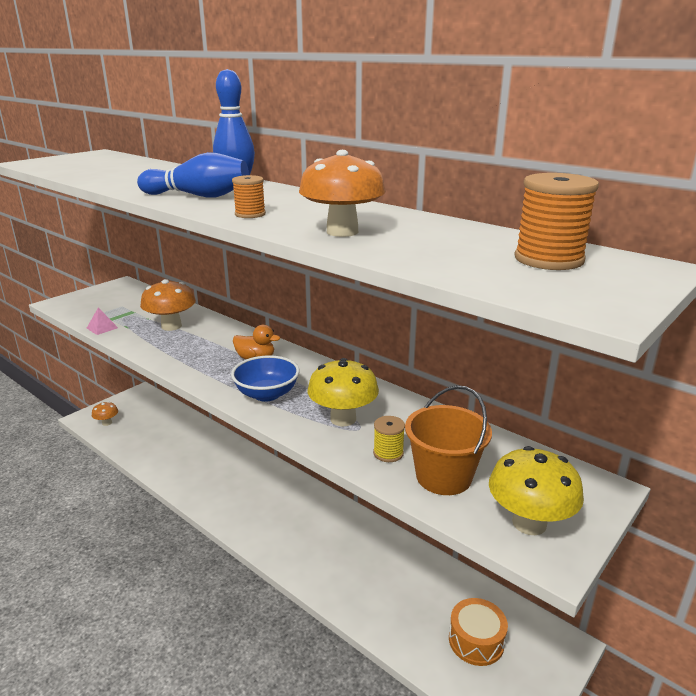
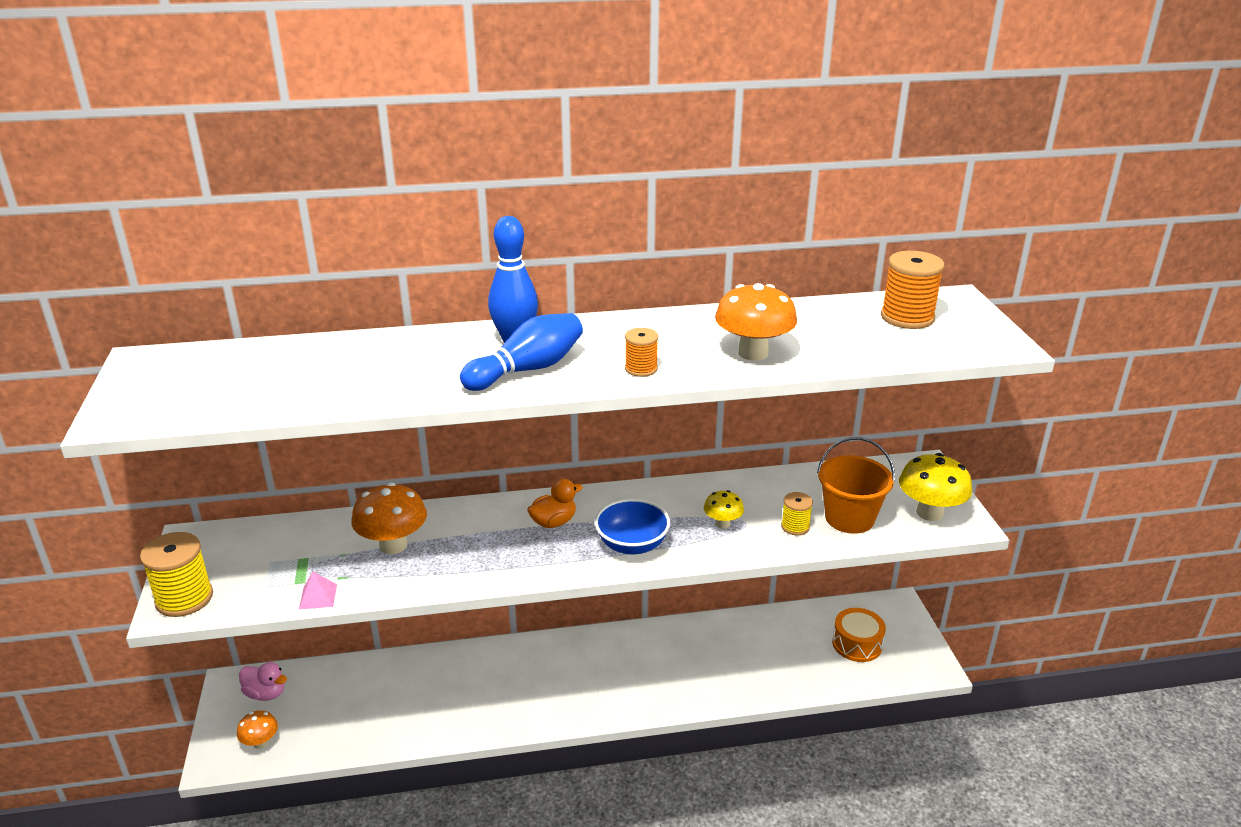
camera: 50 degrees left, 5 degrees up
yellow mushroom [308,358,379,426] -> yellow mushroom [704,490,744,529], size x0.56
none -> yellow spool [140,532,213,617]
none -> pink duck [239,662,287,701]

